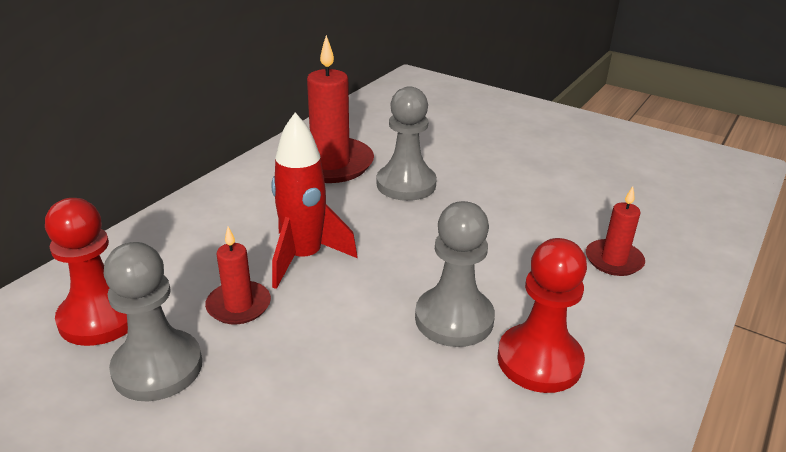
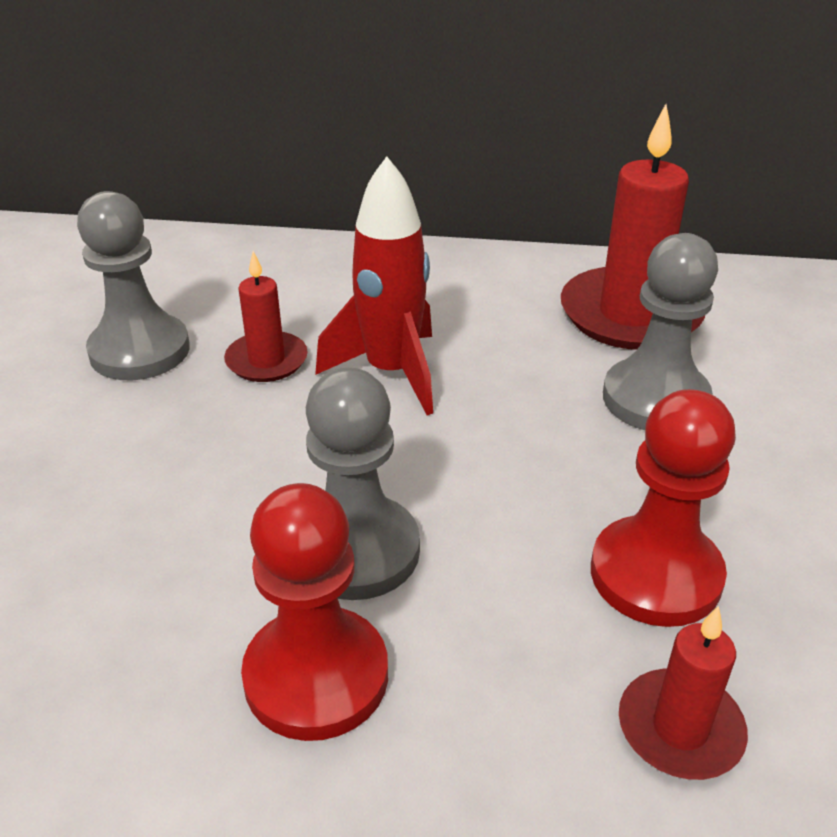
camera: 65 degrees right, 5 degrees up
red pawn [45,198,128,346] -> red pawn moved to [591,389,736,627]

